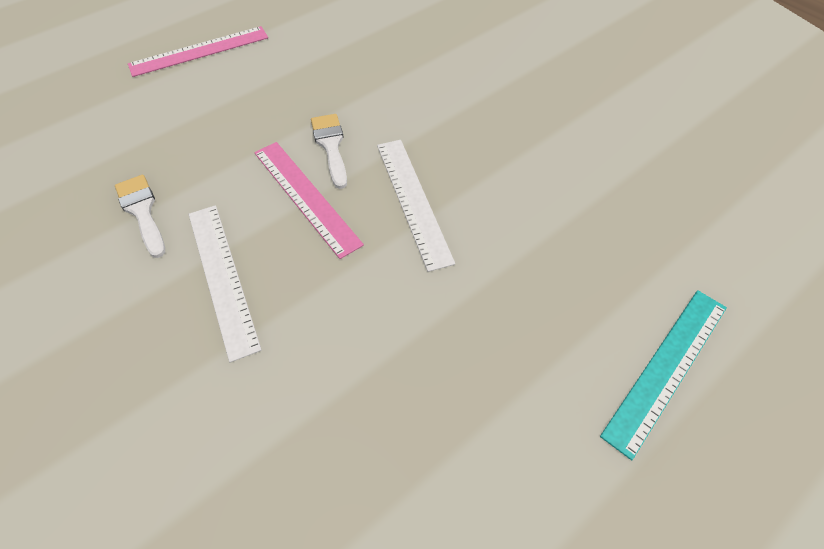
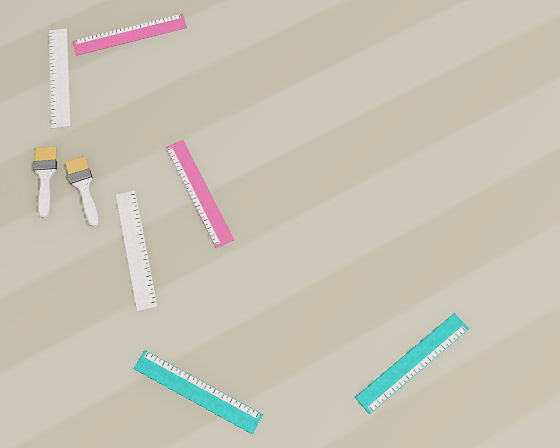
camera: 10 degrees right, 10 degrees up
white brush [311,114,347,189] -> white brush moved to [33,146,57,218]
white ruler [377,140,455,272] -> white ruler moved to [49,28,70,128]
none -> turquoise ruler [133,350,263,434]

